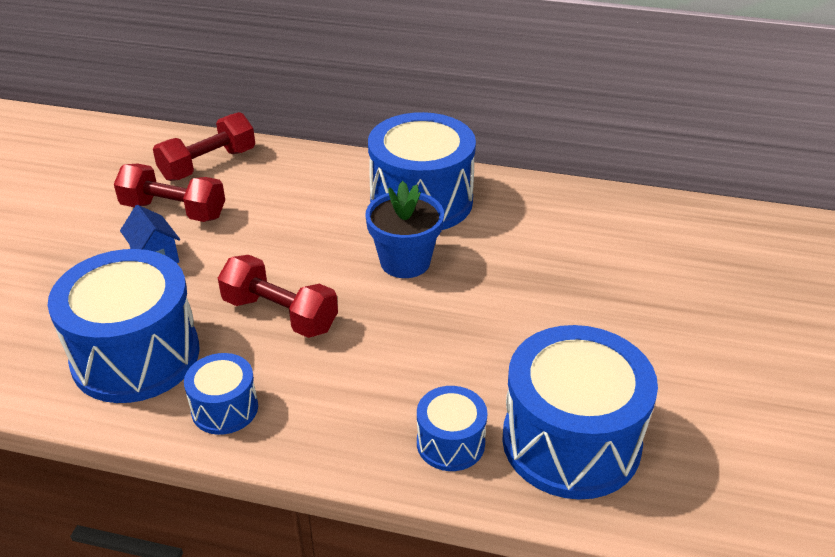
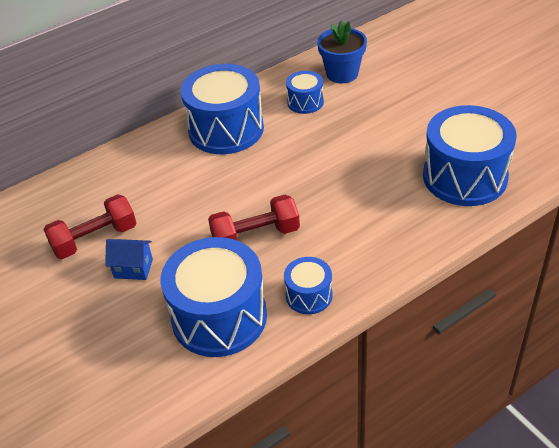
camera: 45 degrees left, 5 degrees up
red dumbbell [153,112,255,181] -> none
blue flower pot [366,181,444,278] -> blue flower pot moved to [317,20,367,83]
blue drum [417,386,487,471] -> blue drum moved to [286,71,324,114]

